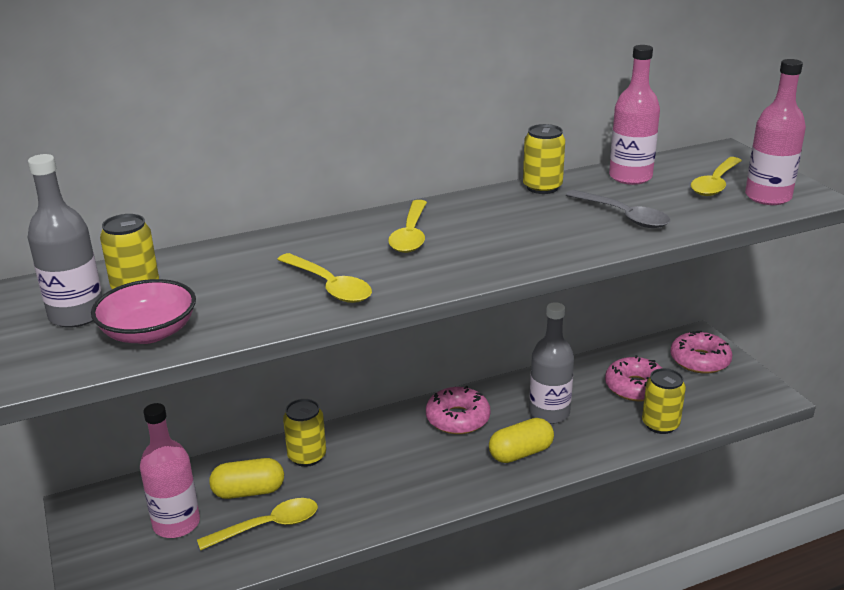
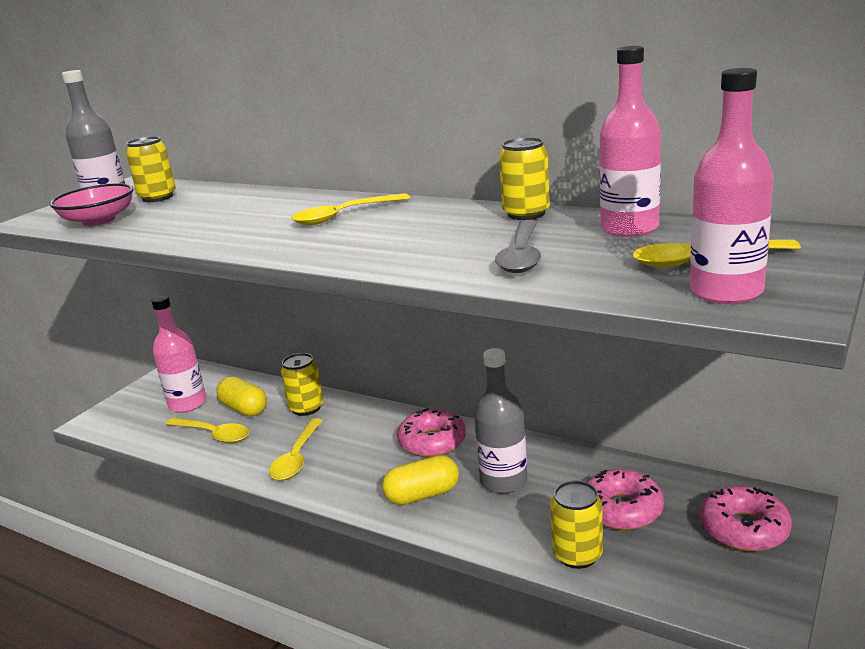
camera: 55 degrees right, 5 degrees down
yellow spoon [277,253,372,303] -> yellow spoon moved to [269,418,323,481]
yellow capsule [489,418,554,463] -> yellow capsule turned 45 degrees counterclockwise [382,455,459,505]

